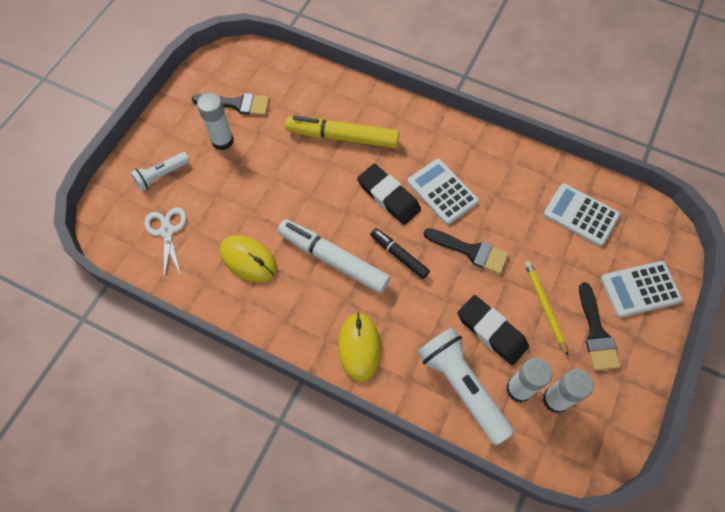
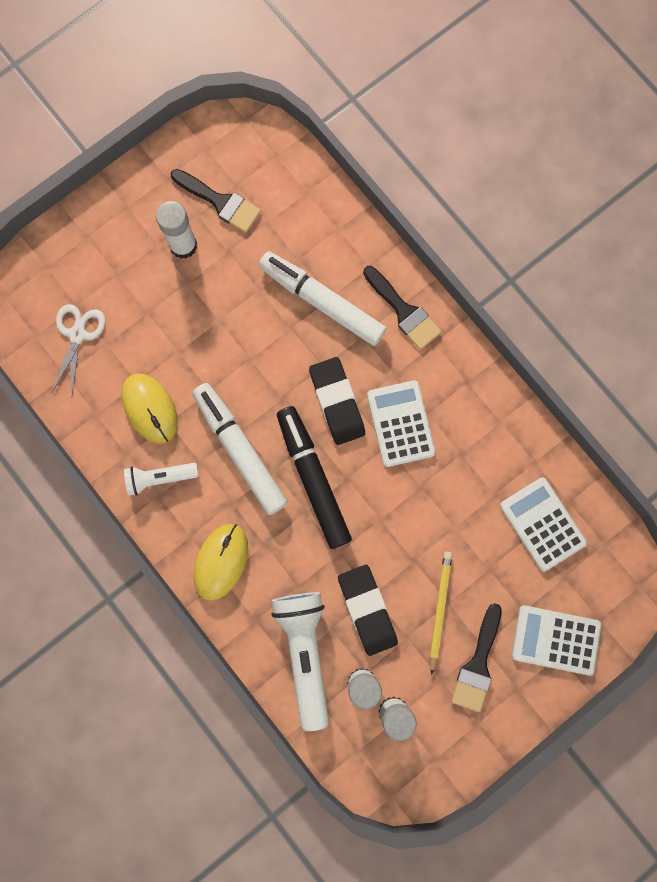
camera: 25 degrees right, 15 degrees up
white flashlight [131,152,190,191] -> white flashlight moved to [124,463,199,496]
yellow marker [285,116,399,148] -> white marker [259,251,386,346]
black marker [370,228,430,279] -> black marker [277,406,352,549], size x1.73
black brush [424,228,509,274] -> black brush moved to [363,266,442,350]

